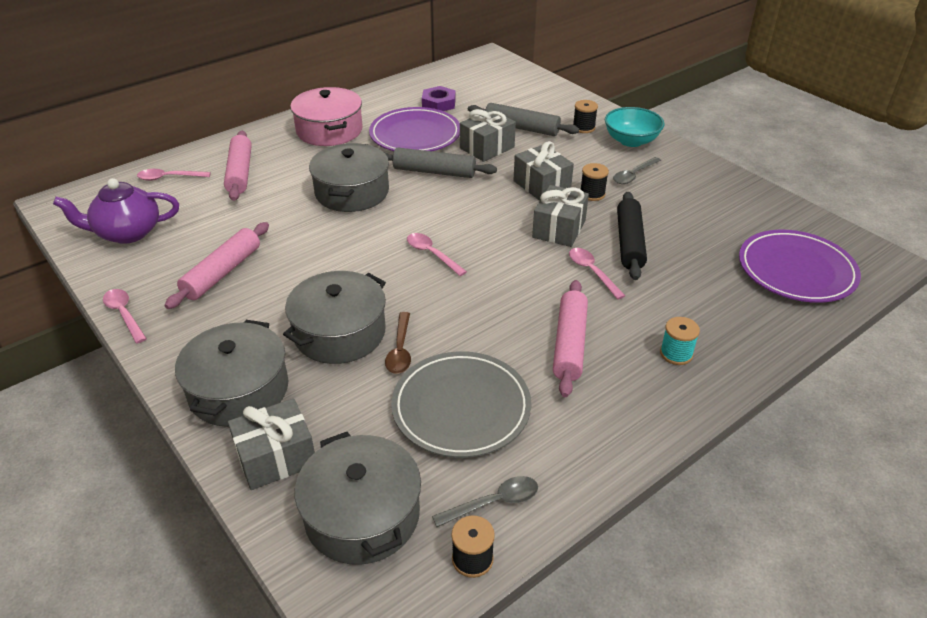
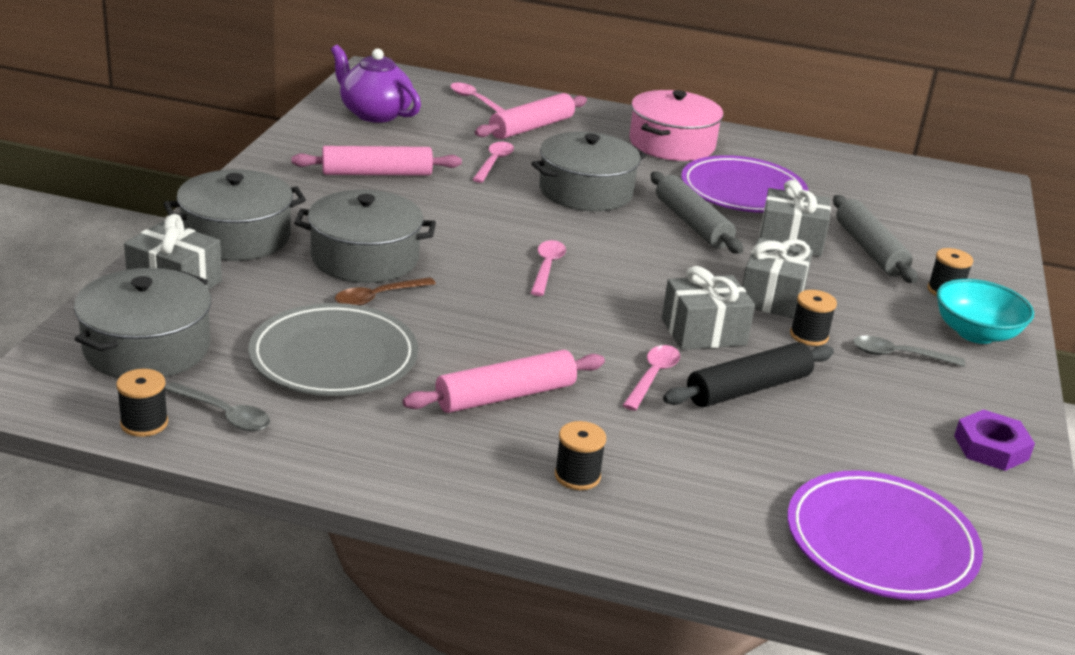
camera: 50 degrees right, 10 degrees down
pink spoon [103,289,147,343] -> pink spoon moved to [472,142,514,183]
purple nut [422,86,456,111] -> purple nut moved to [954,409,1035,471]
turquoise spool [660,317,700,365] -> black spool [555,421,606,490]

